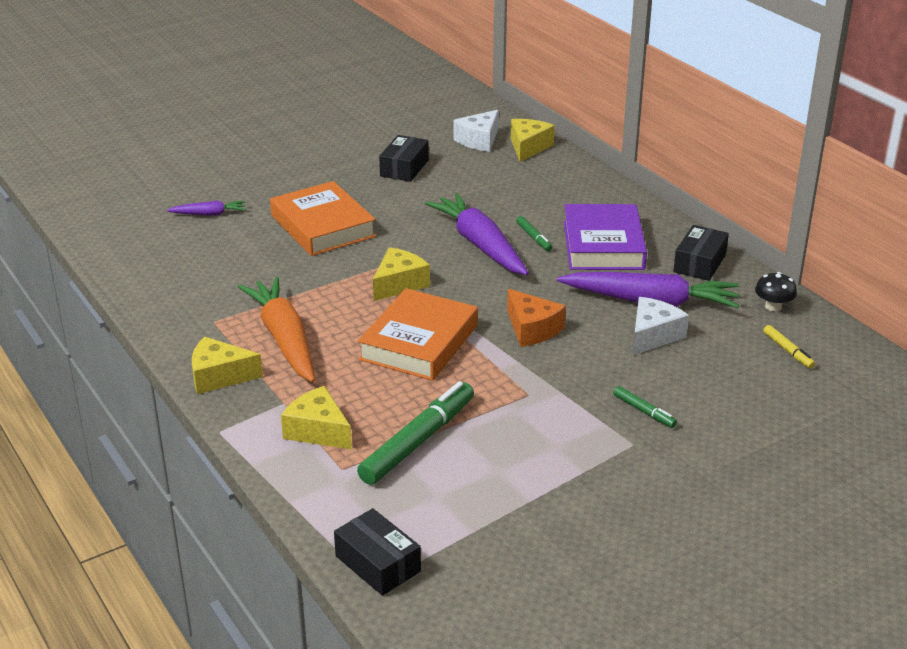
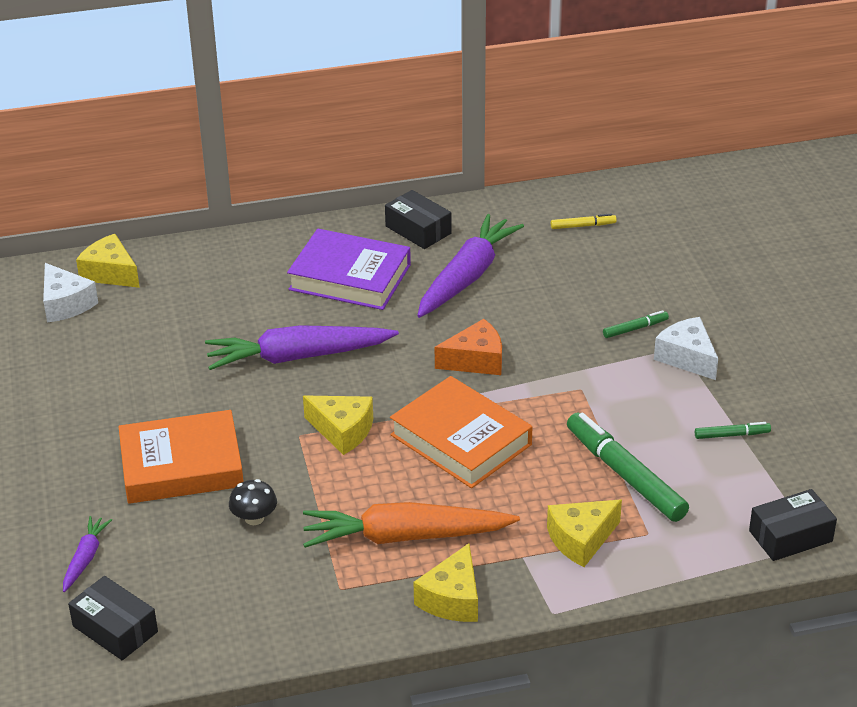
camera: 70 degrees left, 5 degrees up
yellow cheese [373,247,430,301] -> yellow cheese turned 150 degrees clockwise [303,396,373,455]
black box [379,135,429,182] -> black box moved to [68,576,158,660]
green marker [516,216,552,251] -> green marker moved to [695,422,771,439]
white cheese [633,297,689,355] -> white cheese moved to [654,317,718,380]
black mushroom [755,272,797,312] -> black mushroom moved to [229,479,277,525]

